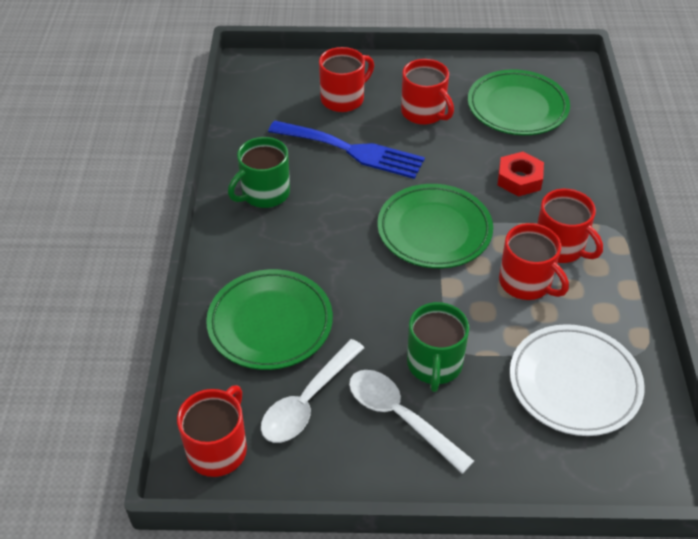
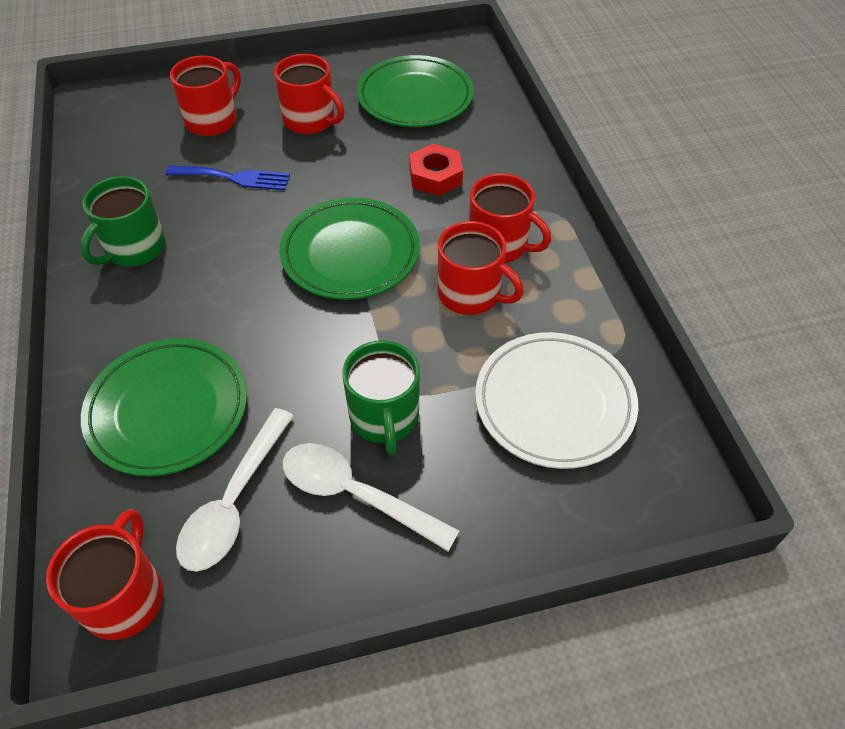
camera: 15 degrees left, 5 degrees up
blue fork [268,121,425,179] -> blue fork [166,166,290,190], size x0.63

